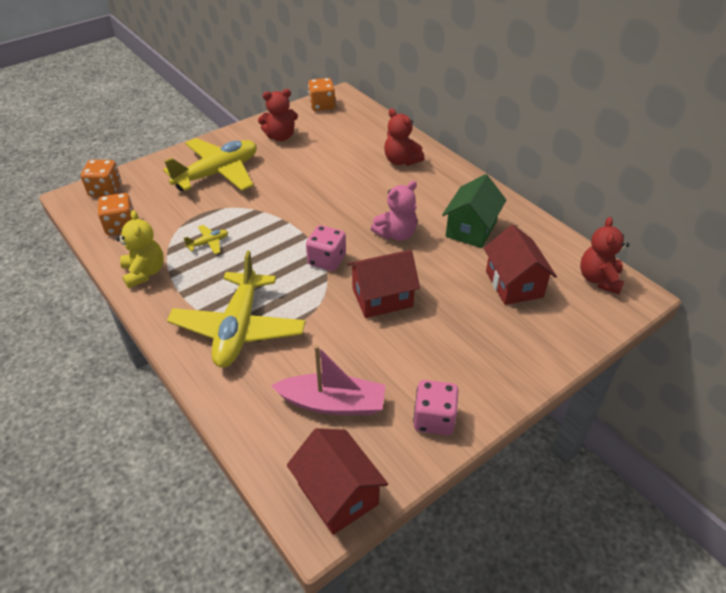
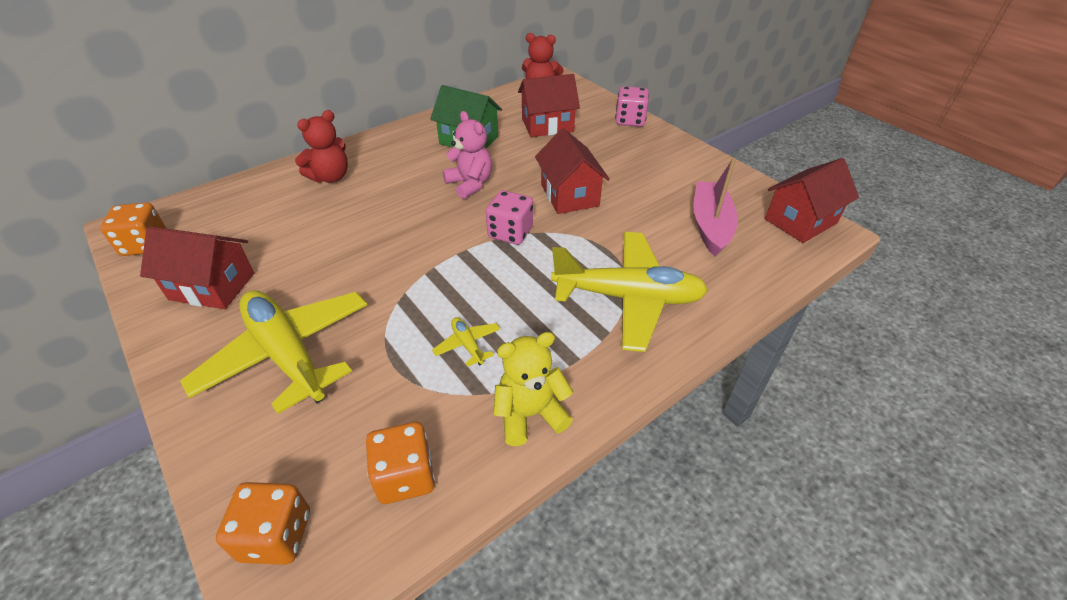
camera: 90 degrees left, 0 degrees up
red teddy bear [258,89,298,141] -> red house [140,226,254,309]
pink dice [413,380,459,435] -> pink dice moved to [615,86,649,127]

